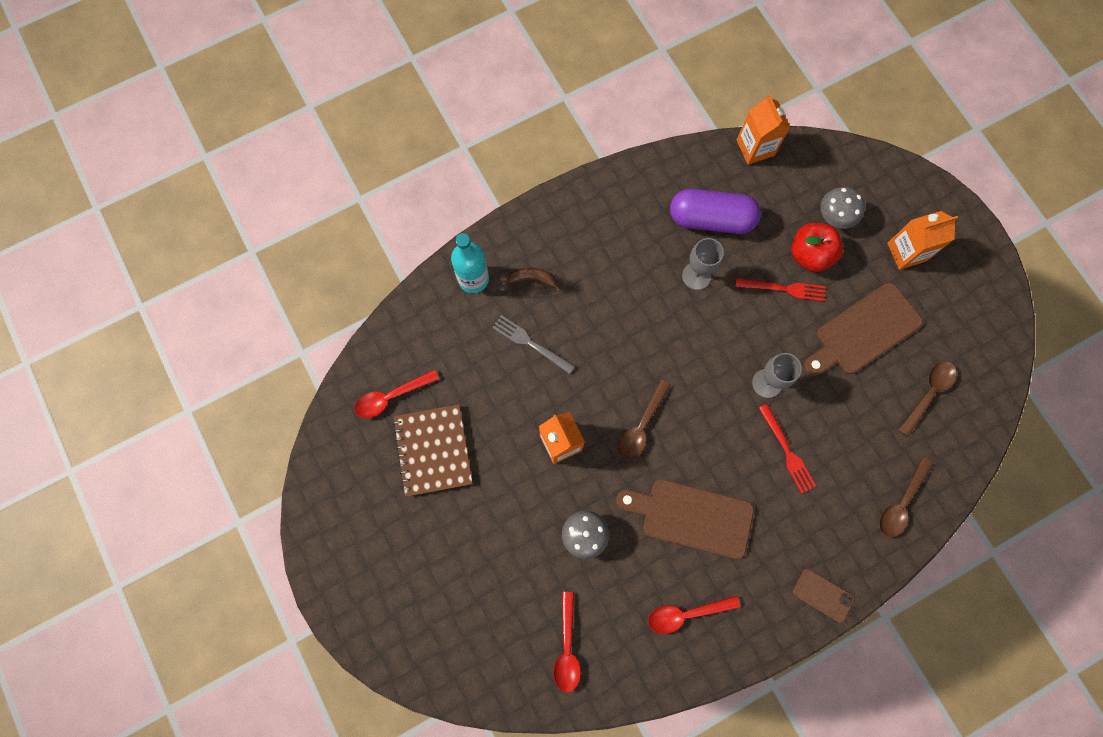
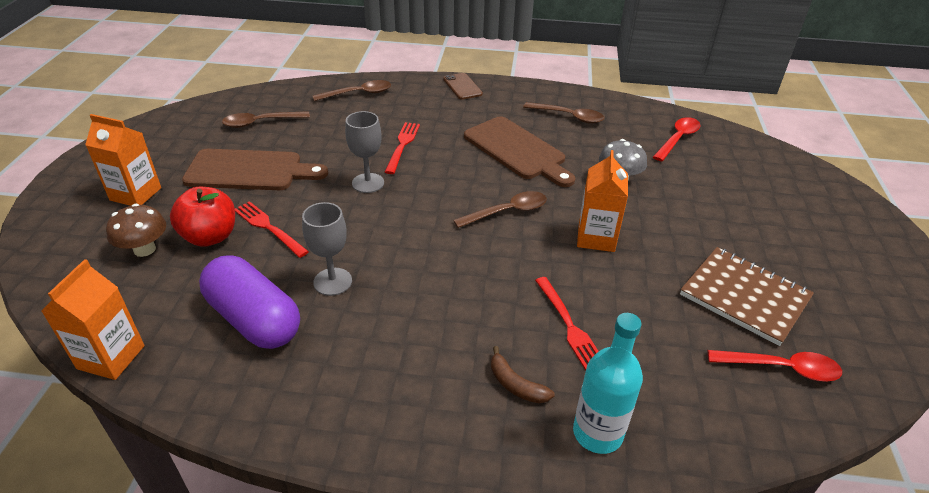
camera: 145 degrees left, 35 degrees down
brown notebook [393,404,473,497] -> brown notebook turned 75 degrees counterclockwise [680,247,814,346]
grey fork [492,315,575,374] -> red fork [535,277,599,370]
red spoon [648,596,740,634] -> brown spoon [523,102,604,124]
grey mushroom [820,187,865,229] -> brown mushroom [106,204,166,257]

